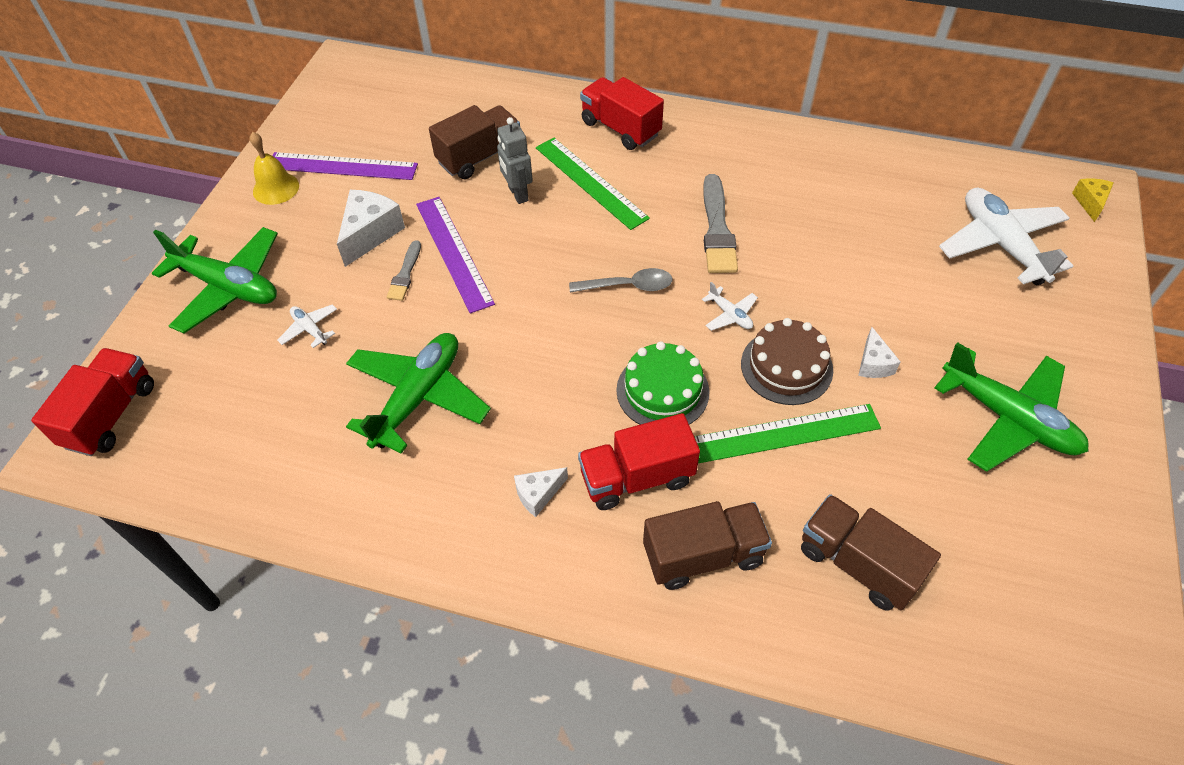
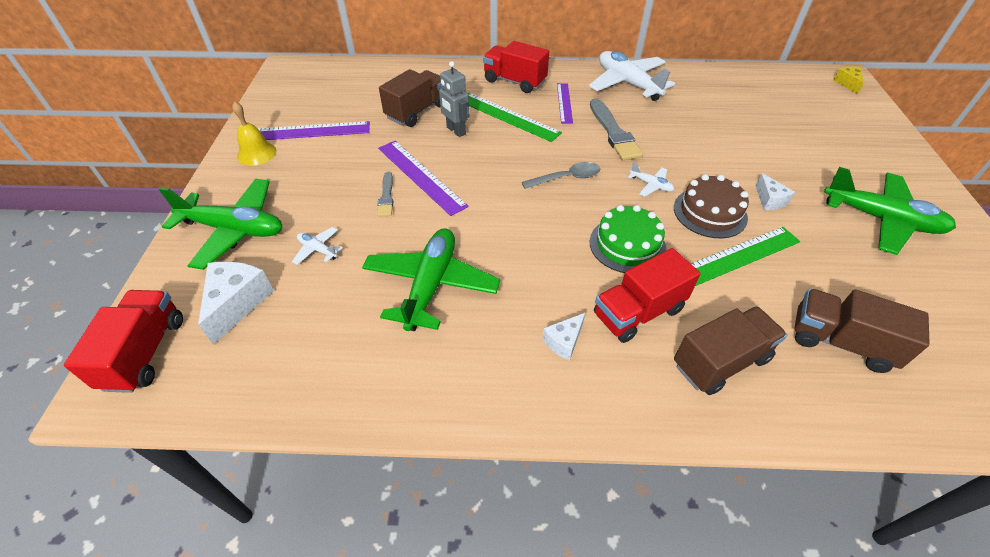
camera: 15 degrees left, 5 degrees down
white cheese [337,190,405,267] -> white cheese moved to [198,262,274,345]
white plane [939,188,1073,285] -> white plane moved to [589,51,675,101]
none -> purple ruler [557,83,573,124]

